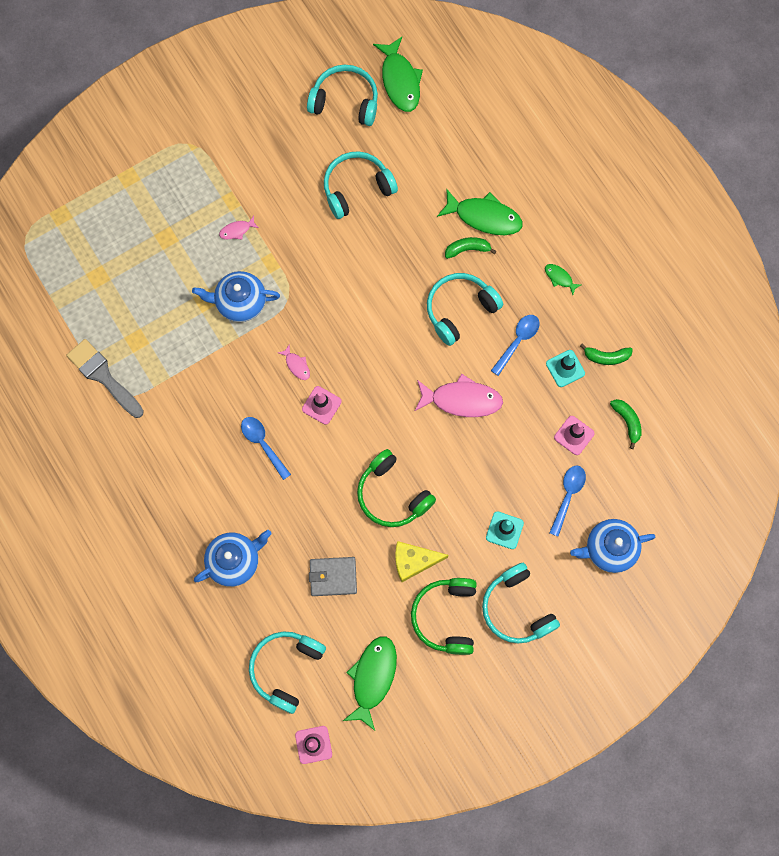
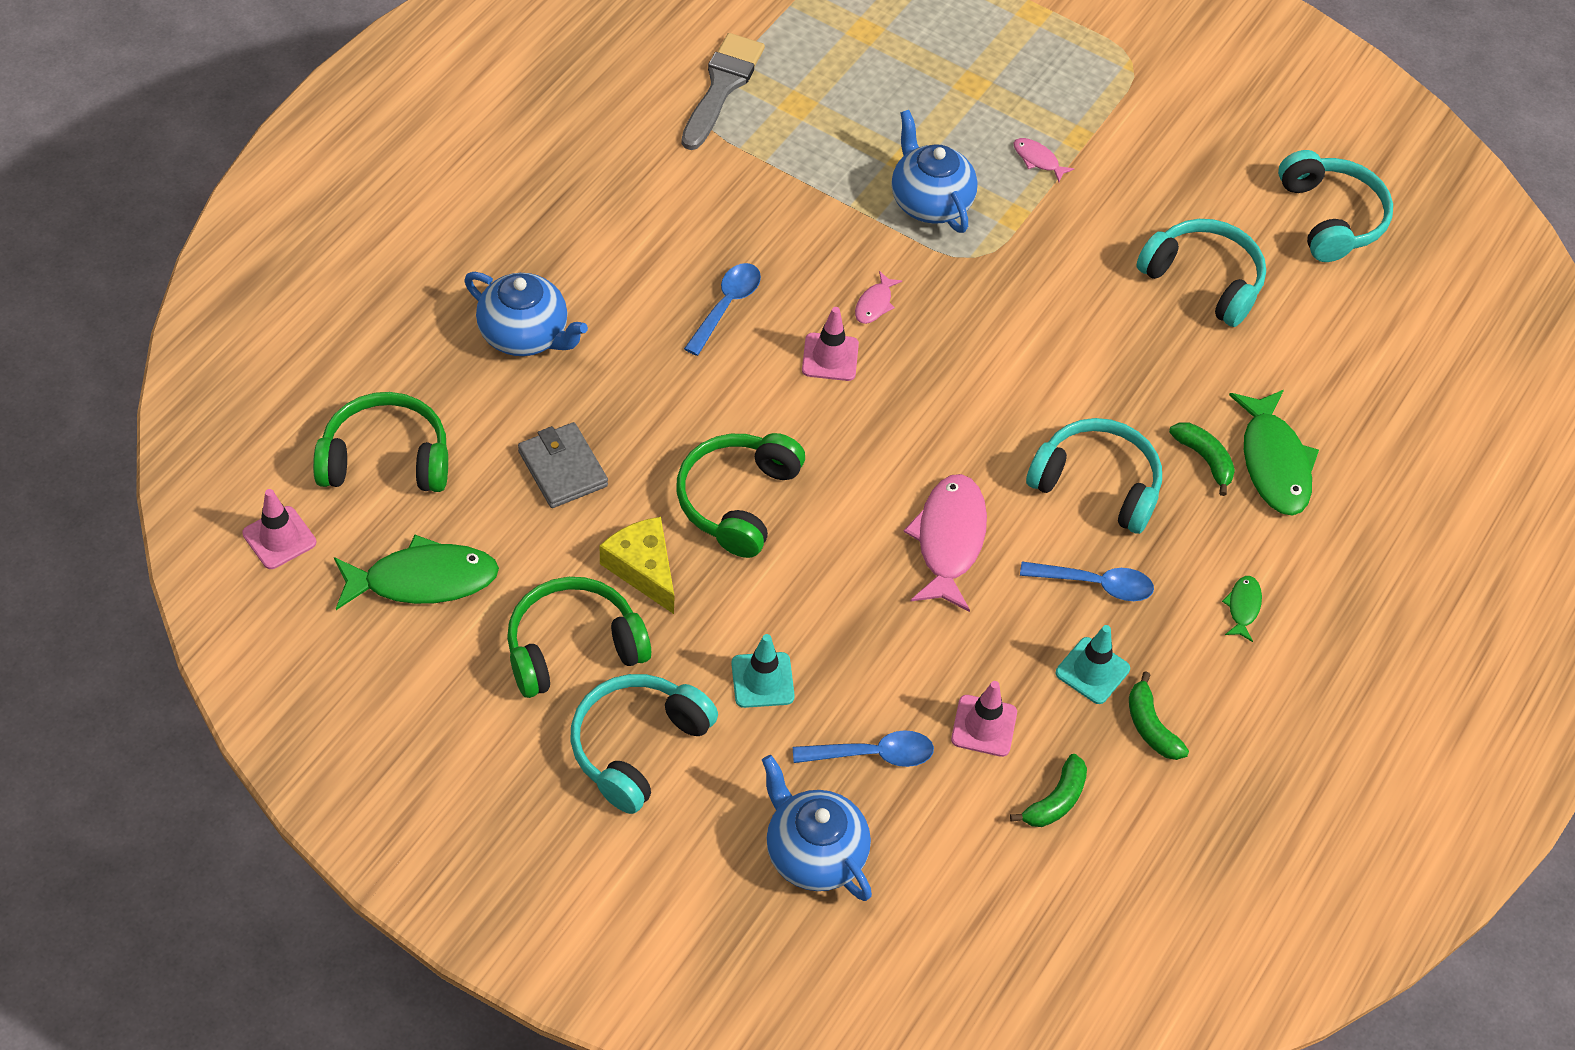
camera: 60 degrees right, 20 degrees down
turquoise headphones [249,631,326,714] -> green headphones [313,392,448,492]
green fish [373,37,423,112] -> none
pink fish [415,373,503,417] -> pink fish turned 150 degrees counterclockwise [903,474,987,612]

